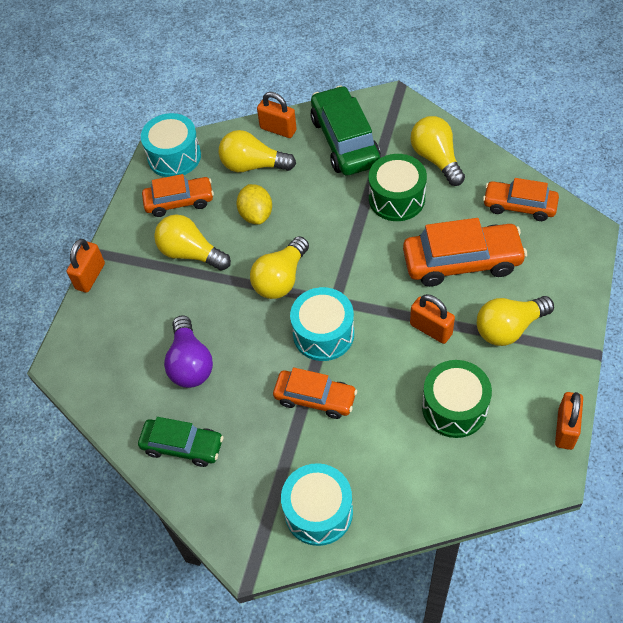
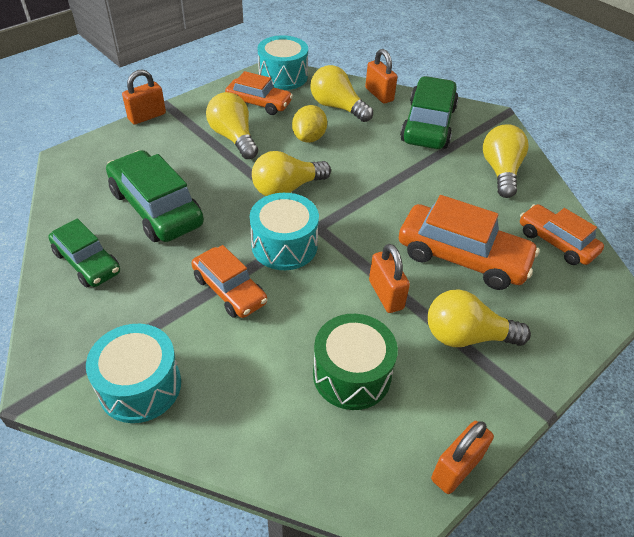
camera: 25 degrees right, 10 degrees down
purple light bulb [164,315,213,388] -> green car [106,150,204,242]
green drum [368,154,427,221] -> none

